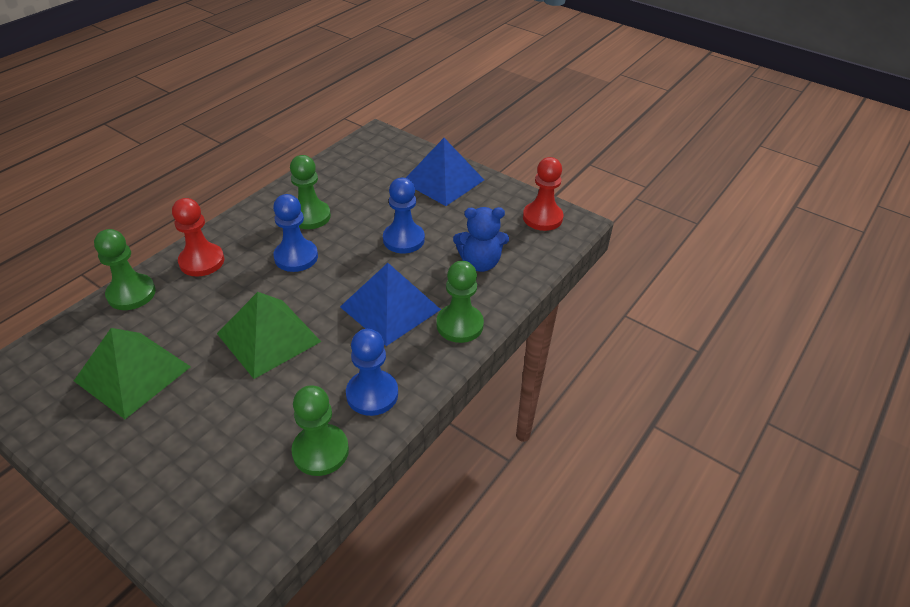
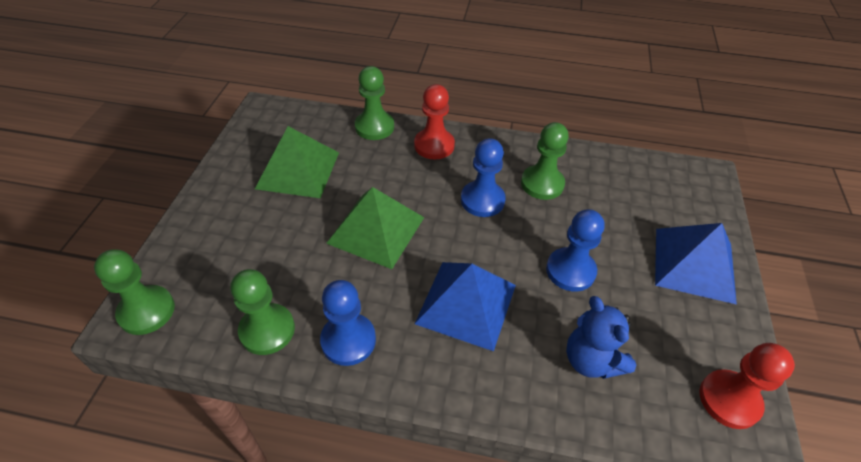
camera: 65 degrees right, 5 degrees up
green pawn [436,261,484,343] -> green pawn moved to [94,249,175,335]

